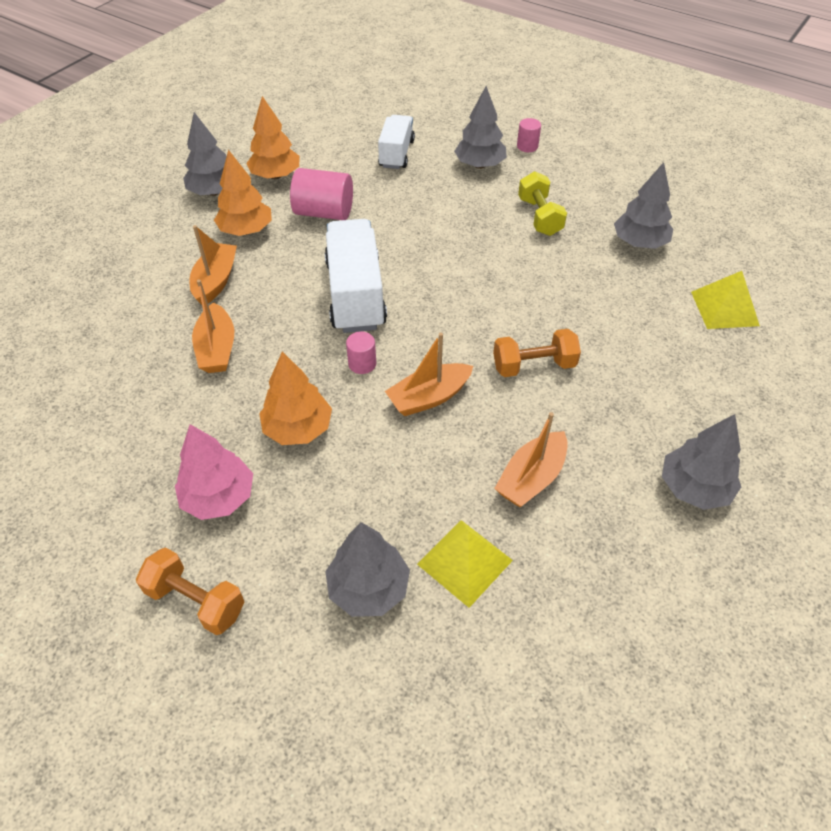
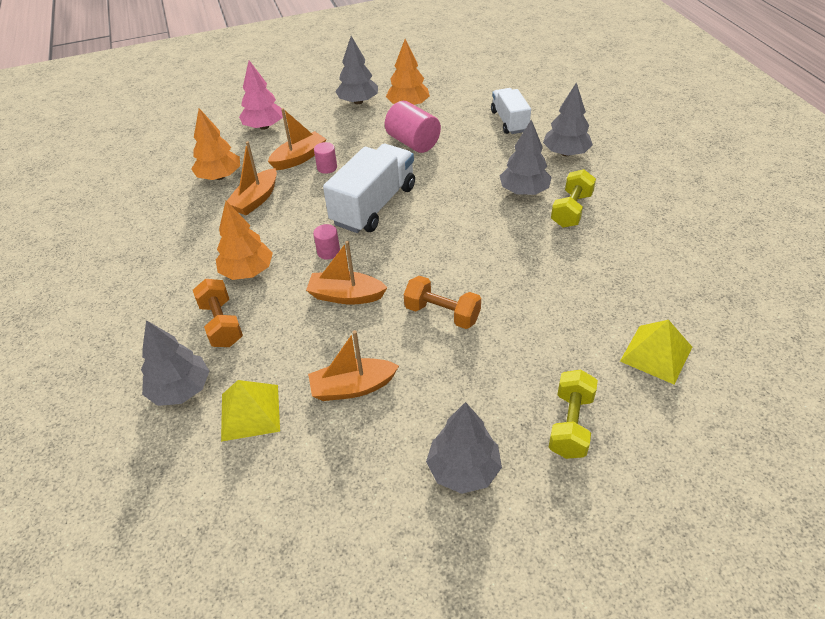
camera: 40 degrees right, 5 degrees down
orange dumbbell [136,547,244,635] -> orange dumbbell moved to [193,279,243,347]
pink tree [175,424,253,520] -> pink tree moved to [239,60,283,130]
orange tree [214,150,272,236] -> orange tree moved to [191,108,240,180]
white truck [378,115,415,169] -> white truck turned 60 degrees counterclockwise [491,88,531,134]
pink cylinder [517,118,541,152] -> pink cylinder moved to [314,142,337,174]
grey tree [614,162,673,249] -> grey tree moved to [500,120,552,195]
none -> yellow dumbbell [549,370,598,459]

